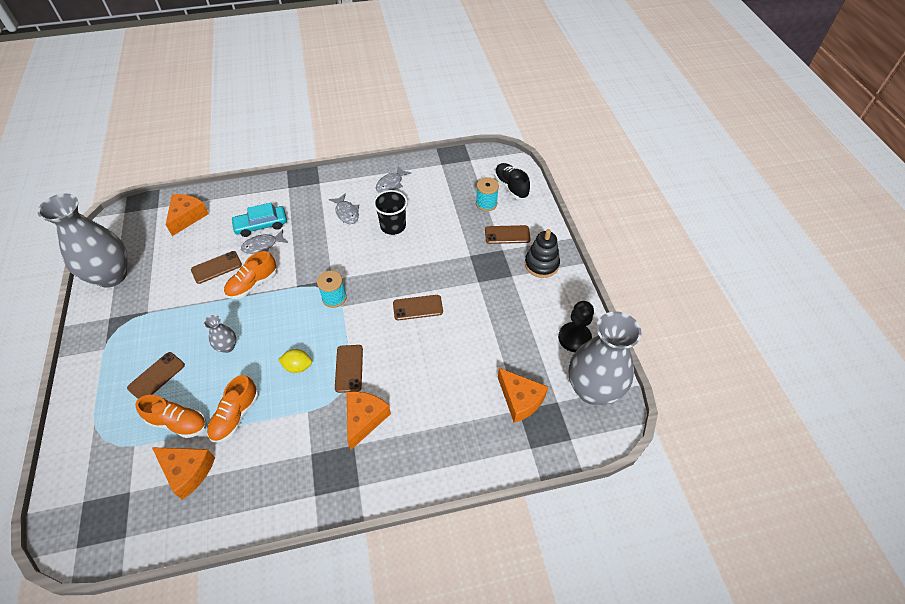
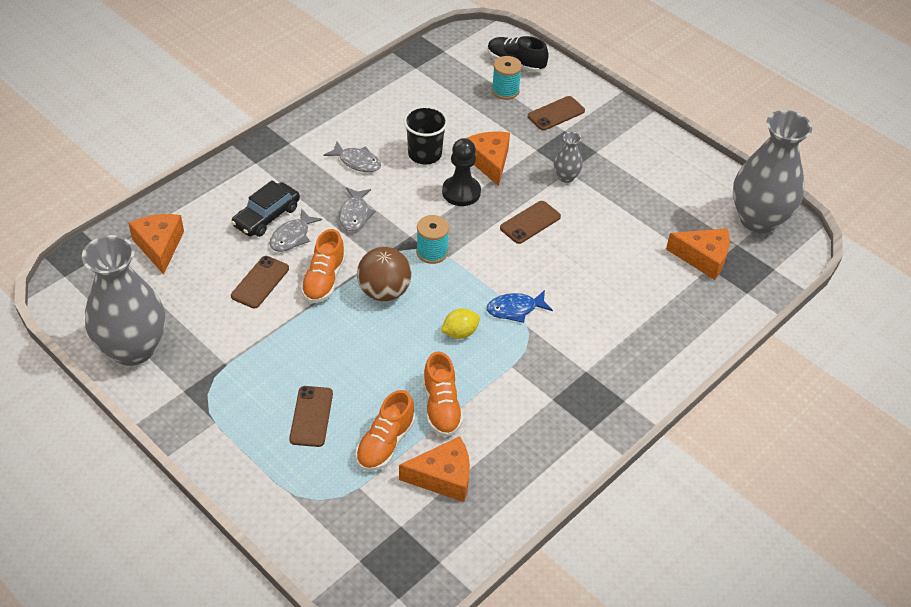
camera: 35 degrees left, 5 degrees down
orange shoe [135,395,207,438] -> orange shoe turned 135 degrees clockwise [356,390,415,471]
grey vase [204,315,236,353] -> grey vase moved to [554,132,583,183]
turquoise car [231,203,287,237] -> black car [231,180,300,237]
brown phone [335,345,363,393] -> blue fish [487,290,553,323]
orange cheese [347,391,391,450] -> orange cheese moved to [467,132,510,186]
grey fish [376,166,411,193] -> grey fish moved to [339,187,376,231]
black stacking toy [525,229,560,278] -> none
black pawn [558,301,594,352] -> black pawn moved to [442,138,481,206]
none -> brown ball [357,247,411,301]

